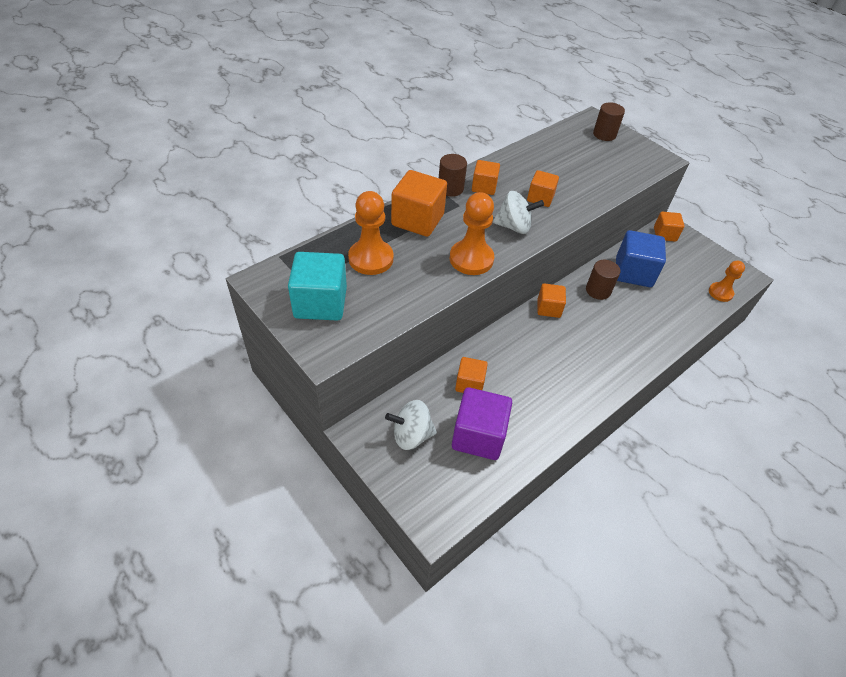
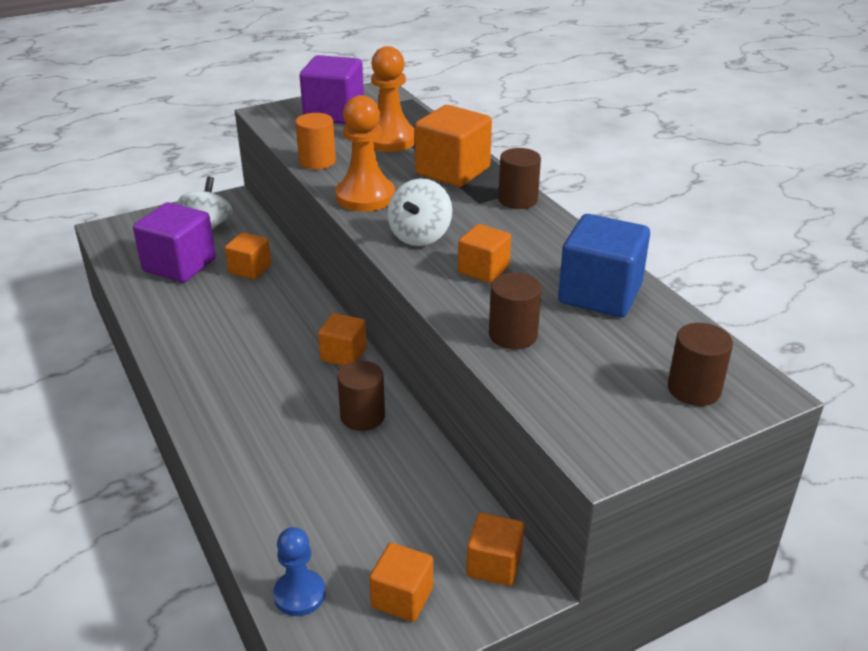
camera: 105 degrees right, 15 degrees down
turquoise cube [288,252,347,321] -> purple cube [300,55,364,124]
orange cube [472,160,500,195] -> orange cube moved to [369,543,433,622]
blue cube [616,230,666,287] -> blue cube moved to [558,214,650,317]
orange pawn [709,260,745,302] -> blue pawn [273,527,325,616]
none -> orange cylinder [295,113,336,170]
none -> brown cylinder [489,273,542,349]

